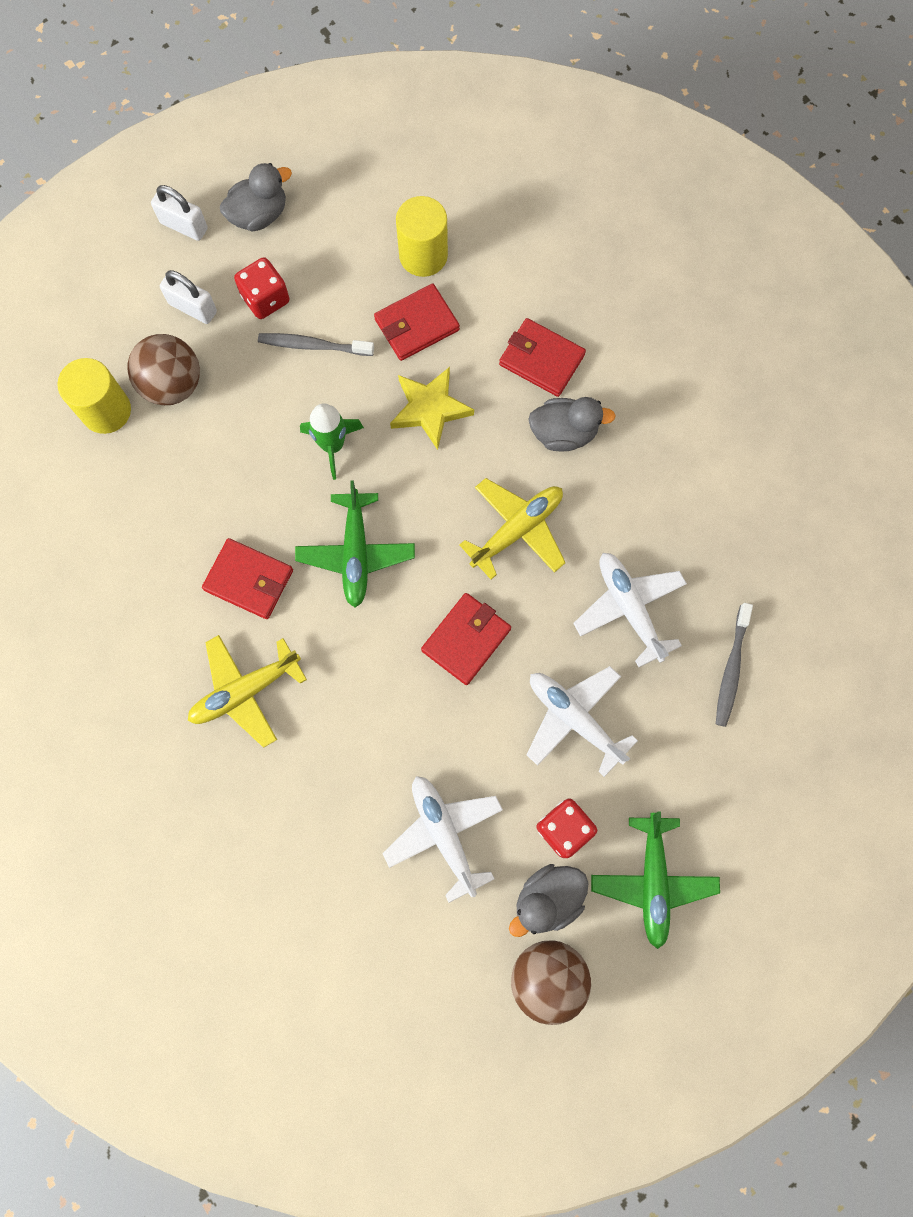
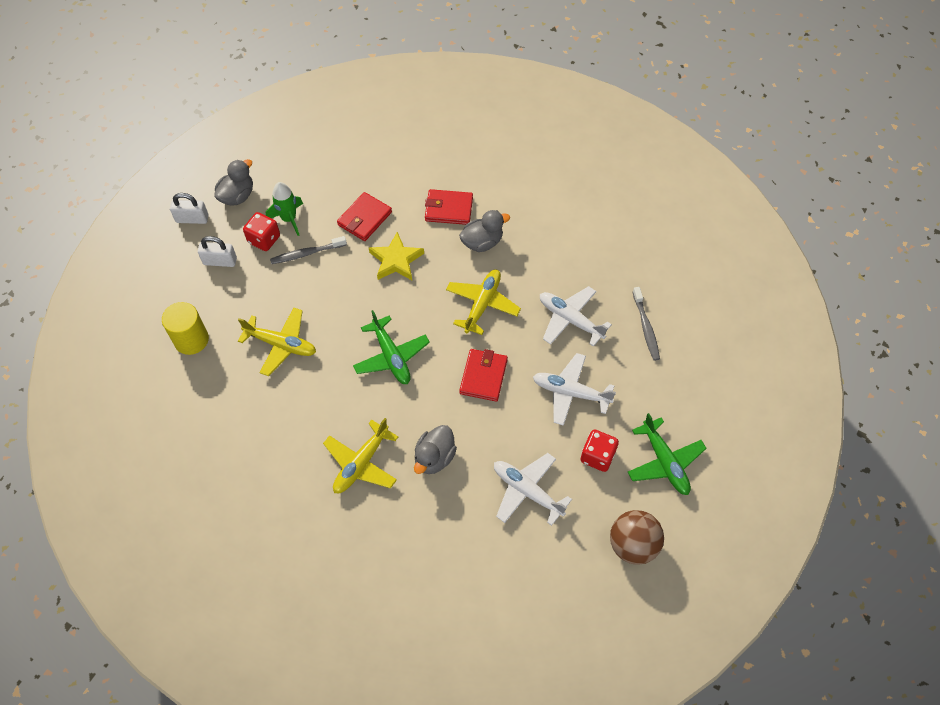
camera: 25 degrees left, 15 degrees down
brown ball [127,334,200,405] -> none
red wallet [202,538,293,619] -> none
green rocket [300,403,364,480] -> green rocket moved to [266,182,303,236]
yellow cylinder [396,196,448,277] -> none
grey duck [509,864,589,937] -> grey duck moved to [414,425,457,474]
none -> yellow plane [238,307,316,376]

